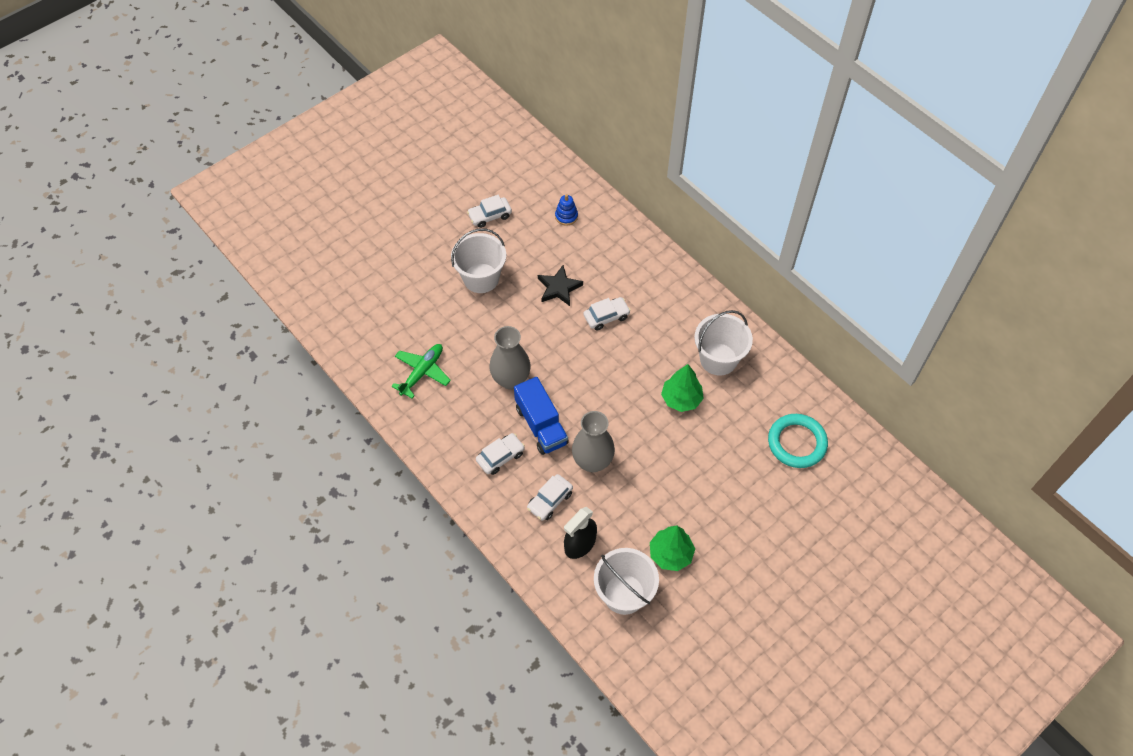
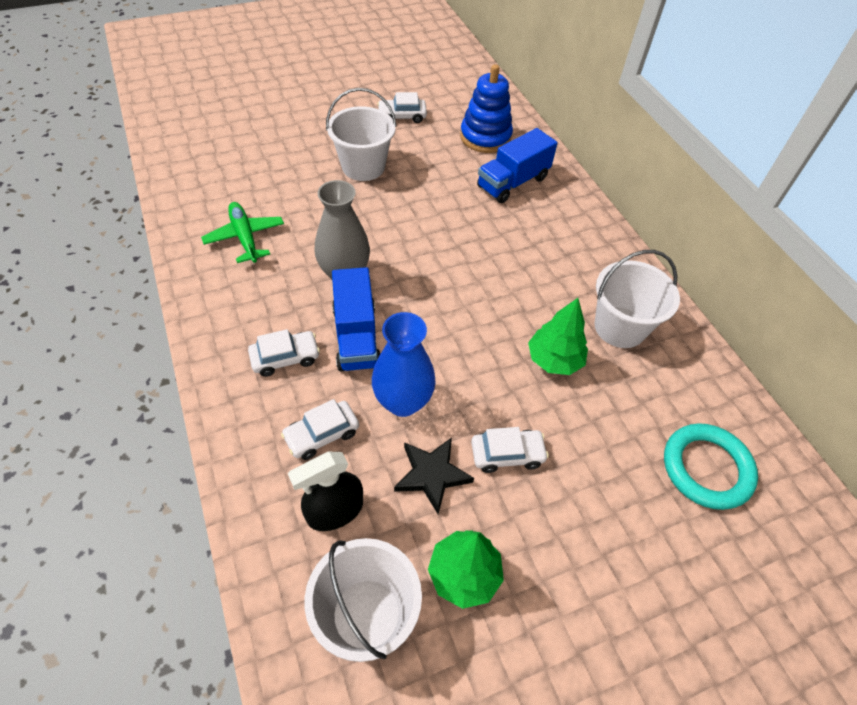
camera: 15 degrees right, 5 degrees down
green plane [392,344,451,399] -> green plane turned 75 degrees counterclockwise [201,202,284,263]
black star [538,265,583,306] -> black star moved to [394,438,474,514]
blue stacking toy [555,194,578,226] -> blue stacking toy [460,64,513,153], size x1.93
grey vase [572,411,615,473] -> blue vase [372,312,436,417]
white car [584,297,631,330] -> white car moved to [471,427,549,473]
none -> blue truck [477,128,558,203]

